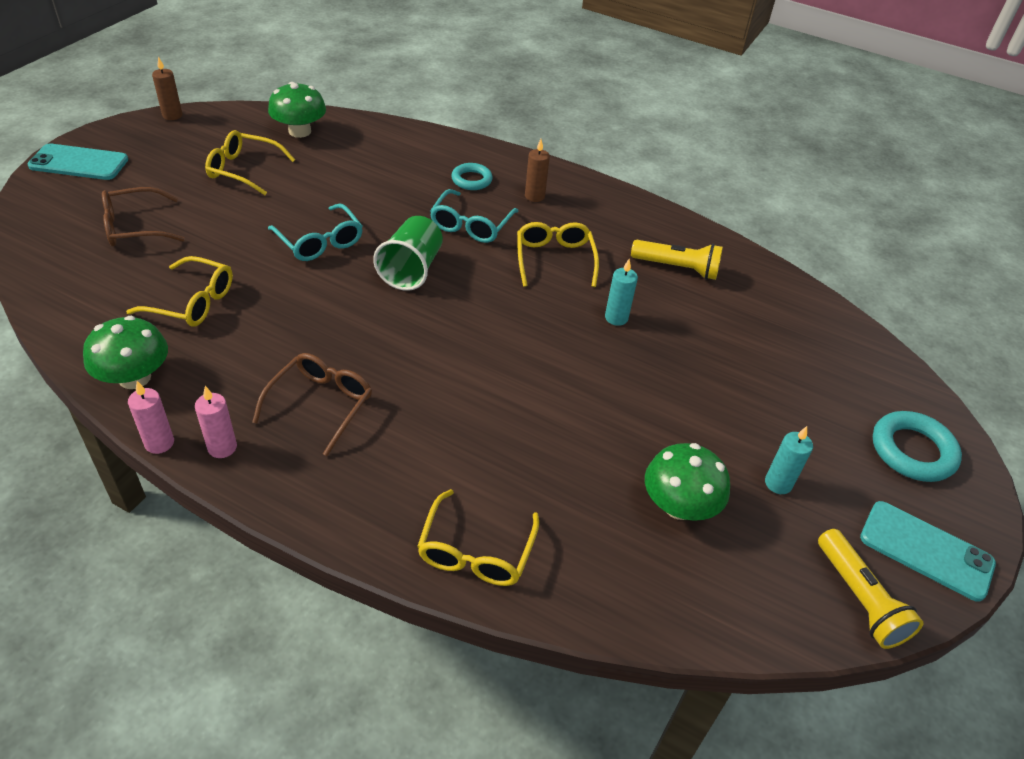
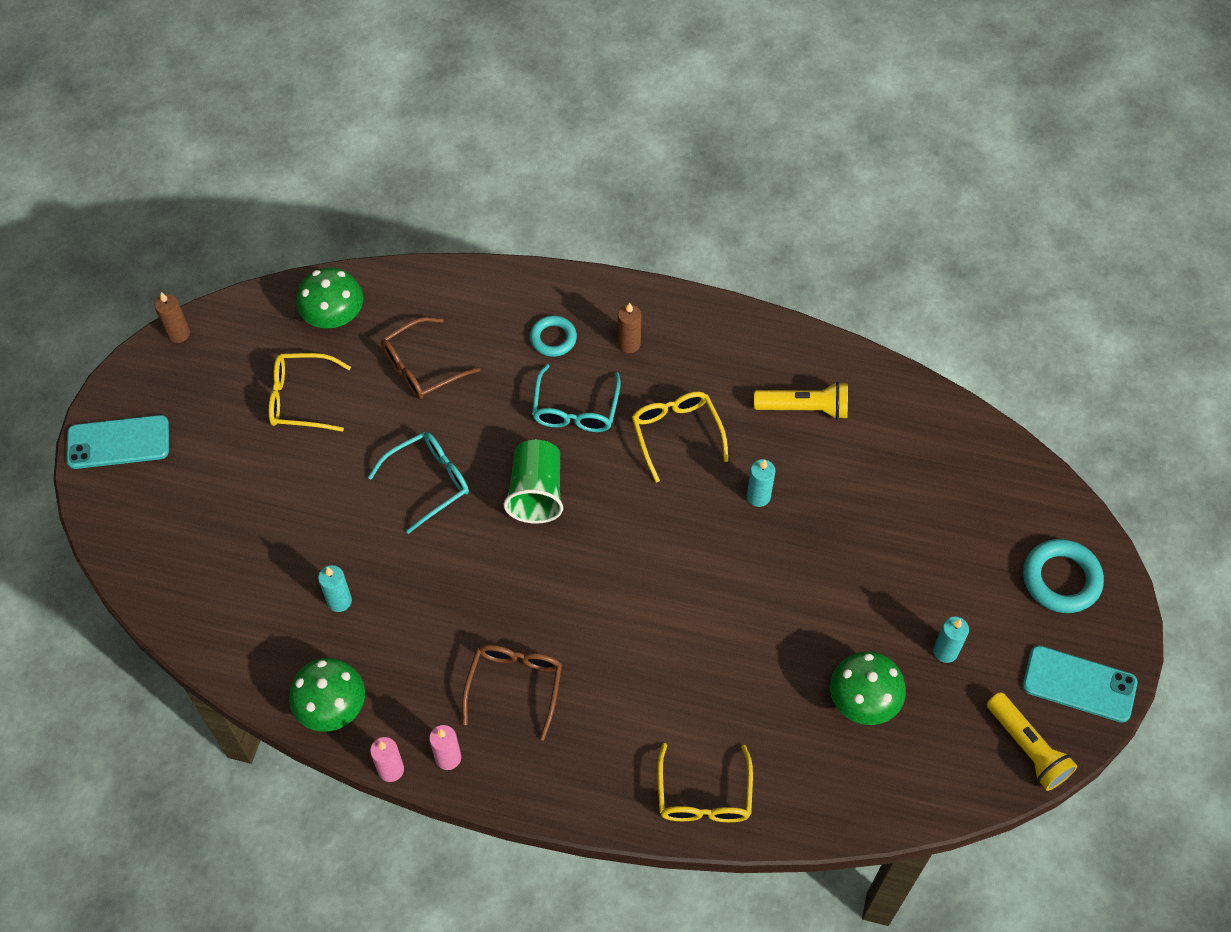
camera: 10 degrees left, 15 degrees up
brown glasses [102,187,185,247] -> brown glasses moved to [381,317,480,399]
yellow glasses [126,256,233,327] -> turquoise candle [318,565,352,612]
turquoise glasses [268,204,363,261] -> turquoise glasses turned 75 degrees counterclockwise [368,432,469,534]

